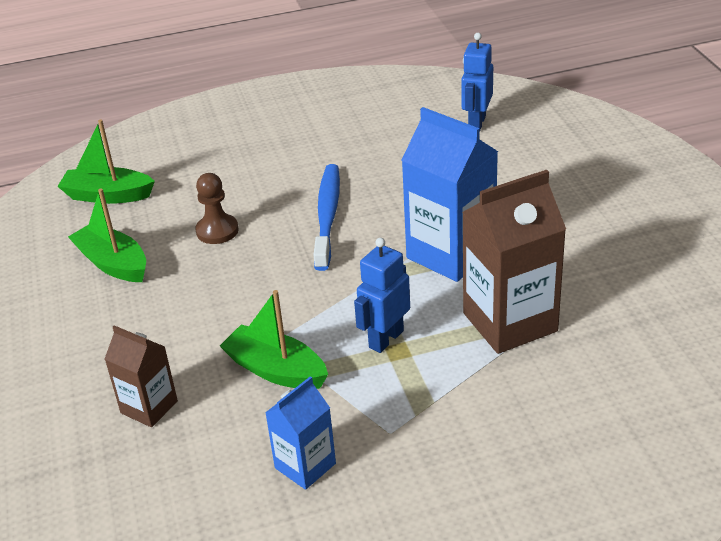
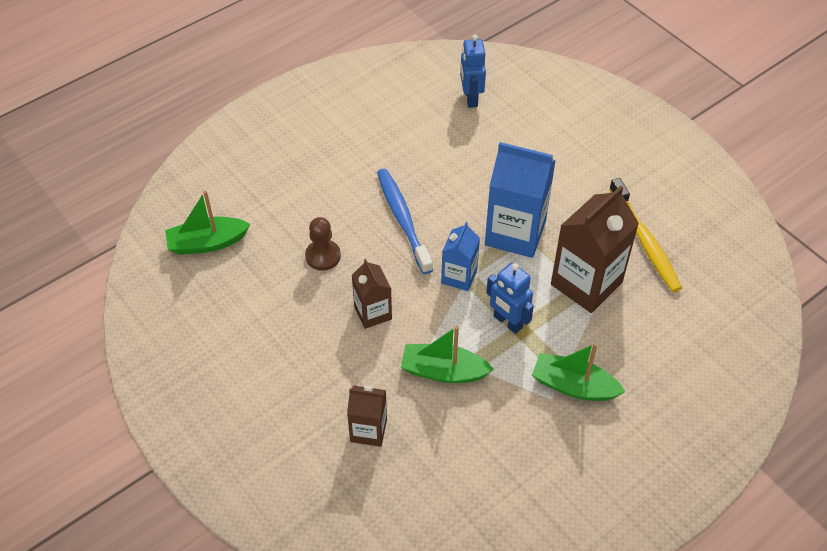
camera: 25 degrees left, 15 degrees up
green boat [68,188,146,282] -> green boat moved to [532,343,625,401]
blue carton [265,376,336,490] -> blue carton moved to [441,222,480,291]
blue robot [354,238,410,353] -> blue robot turned 60 degrees counterclockwise [486,263,534,334]
none -> brown carton [352,259,392,329]
none -> yellow toothbrush [609,178,682,292]

